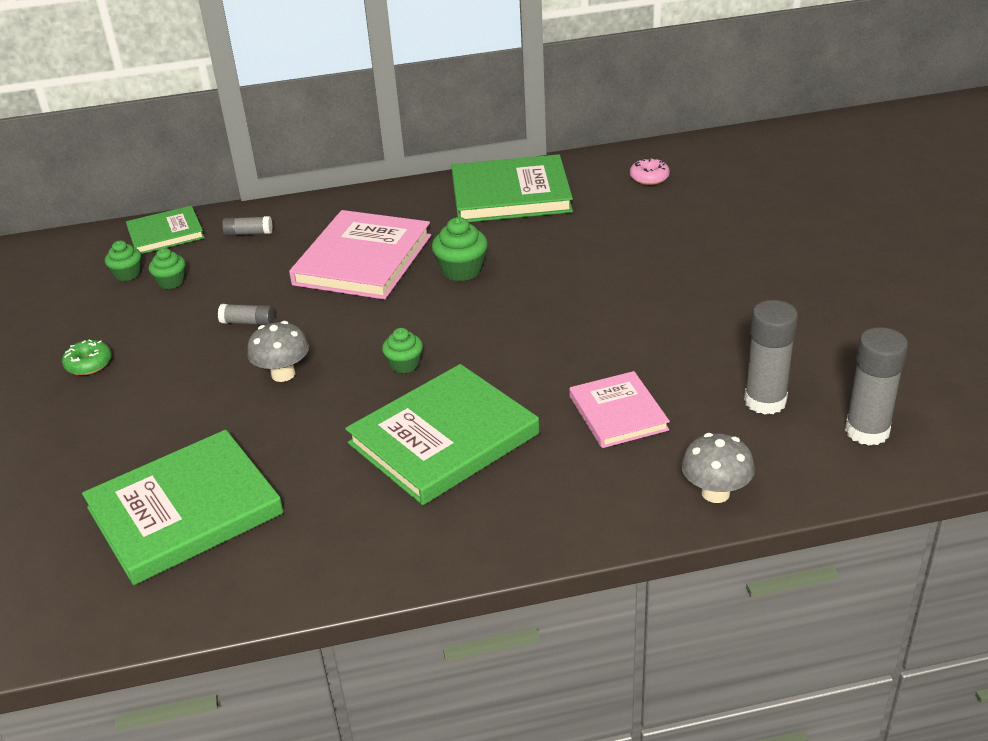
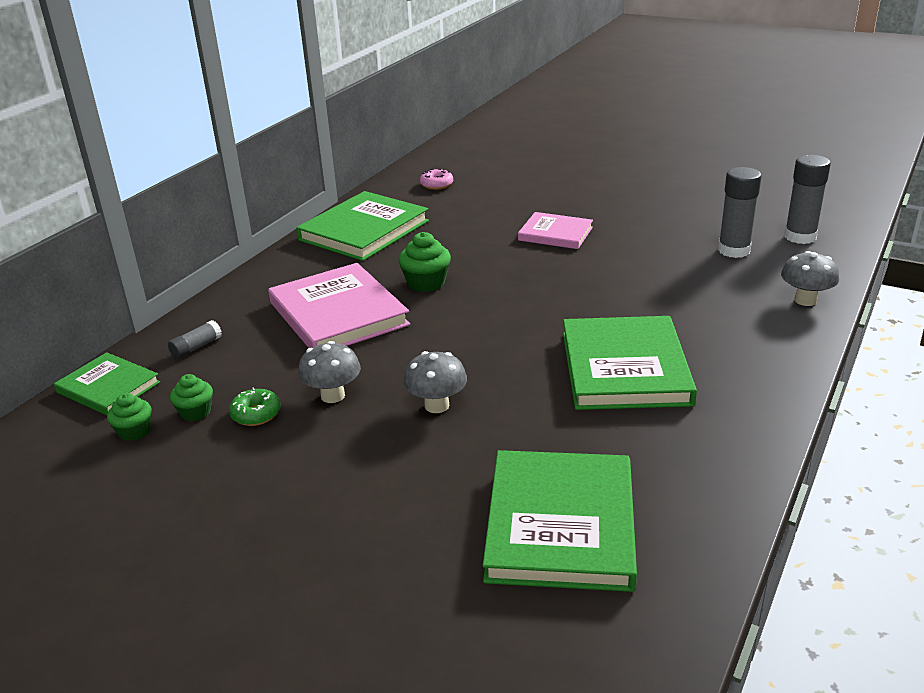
camera: 50 degrees left, 5 degrees down
green donut [62,339,112,375] -> green donut moved to [229,387,281,426]
green book [126,205,205,254] -> green book turned 75 degrees counterclockwise [54,352,160,415]
grey glue stick [218,304,274,325] -> grey mushroom [298,341,361,403]
green cupcake [382,328,423,373] -> none
pink book [569,371,670,448] -> pink book moved to [518,212,593,249]

